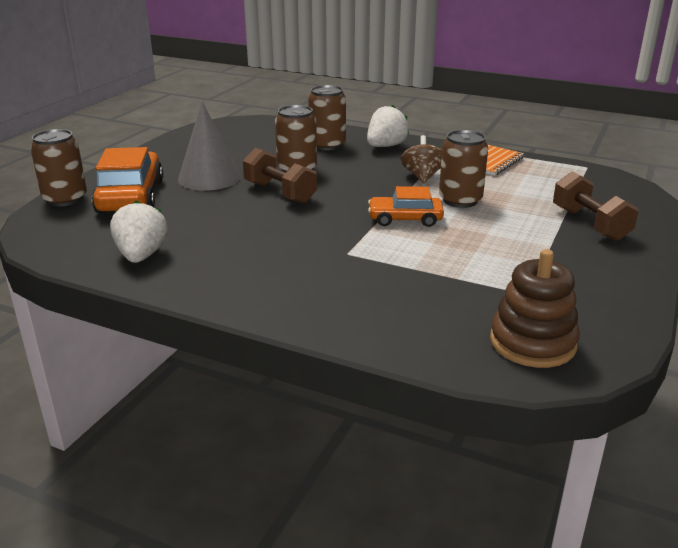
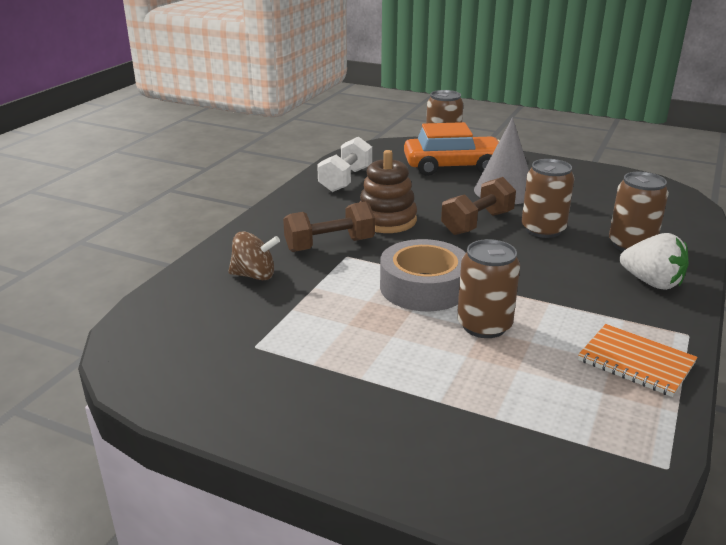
camera: 90 degrees right, 0 degrees up
white strawberry [110,200,168,263] -> white dumbbell [317,136,372,192]
orange car [368,186,444,227] -> grey tape [380,239,466,311]
brown spinning top [401,135,442,183] -> brown spinning top moved to [228,232,280,280]
brown stacking toy [490,249,580,368] -> brown stacking toy moved to [360,150,417,233]
brown dumbbell [553,171,638,241] -> brown dumbbell moved to [283,201,375,252]

